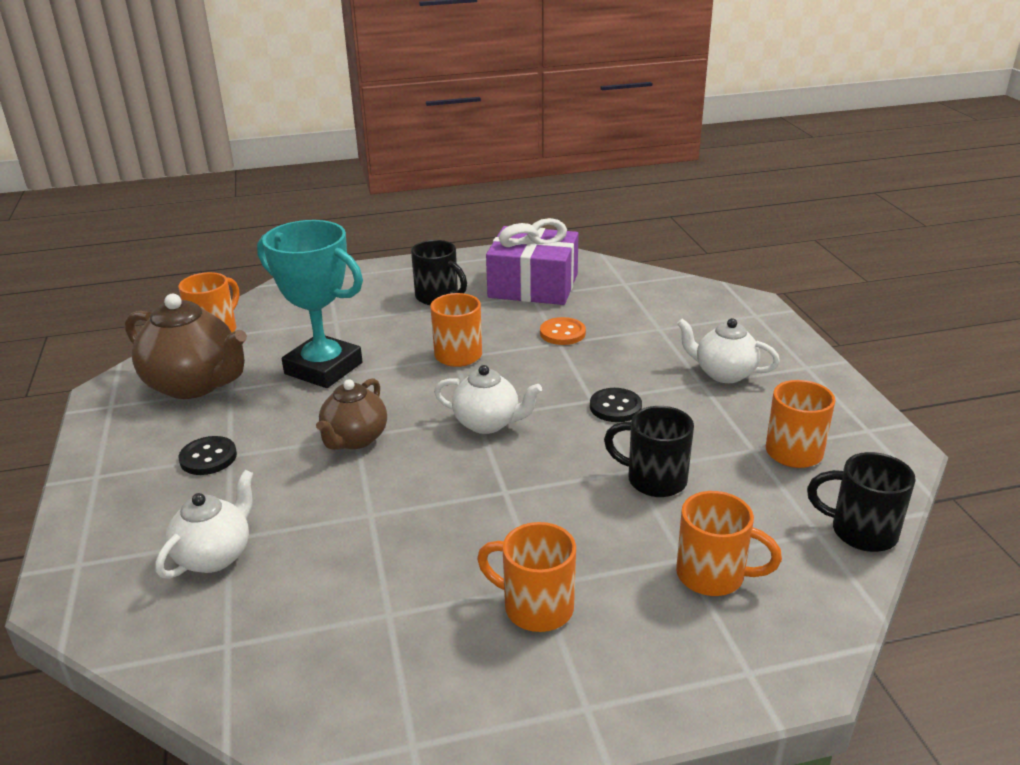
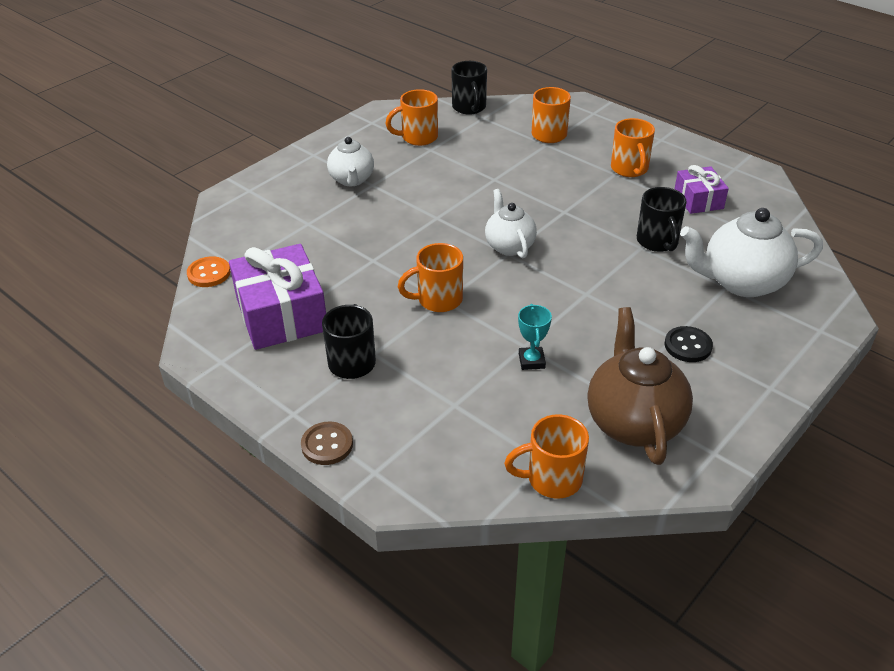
camera: 125 degrees left, 10 degrees up
white teapot [155,470,254,579] -> white teapot [680,208,823,297], size x1.60
turquoise trophy [257,220,363,388] -> turquoise trophy [518,304,552,370], size x0.43
brown teapot [316,378,387,450] -> none
orange button [540,317,586,345] -> orange button moved to [187,256,230,287]
black button [590,388,642,422] -> none
black mug [604,406,694,497] -> black mug moved to [637,187,687,252]
none -> brown button [301,422,353,465]
none -> purple gift [675,165,729,214]

